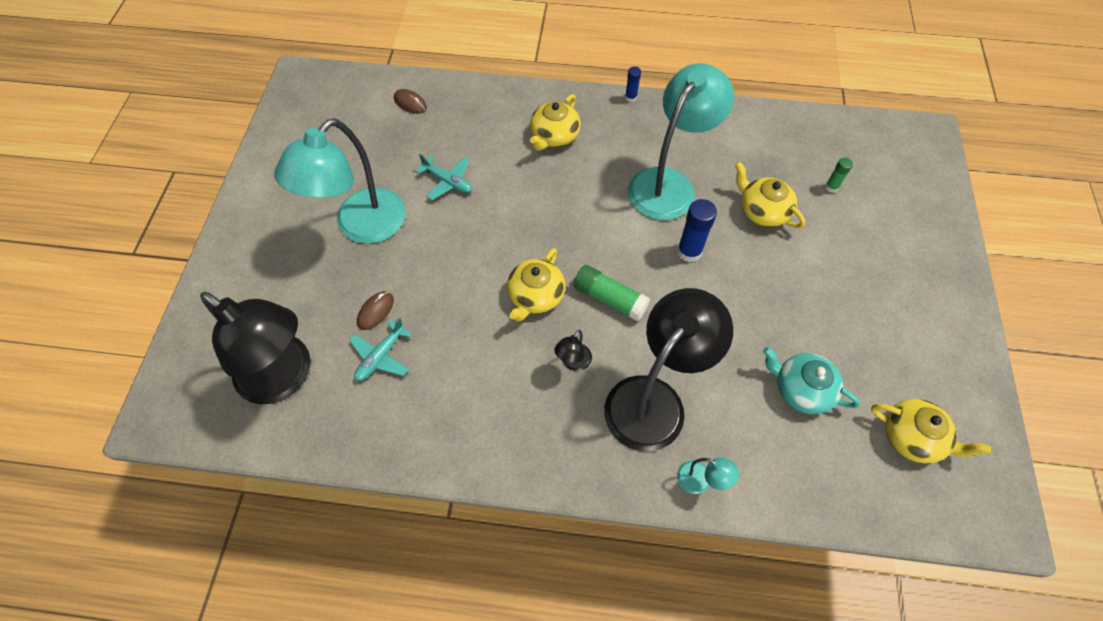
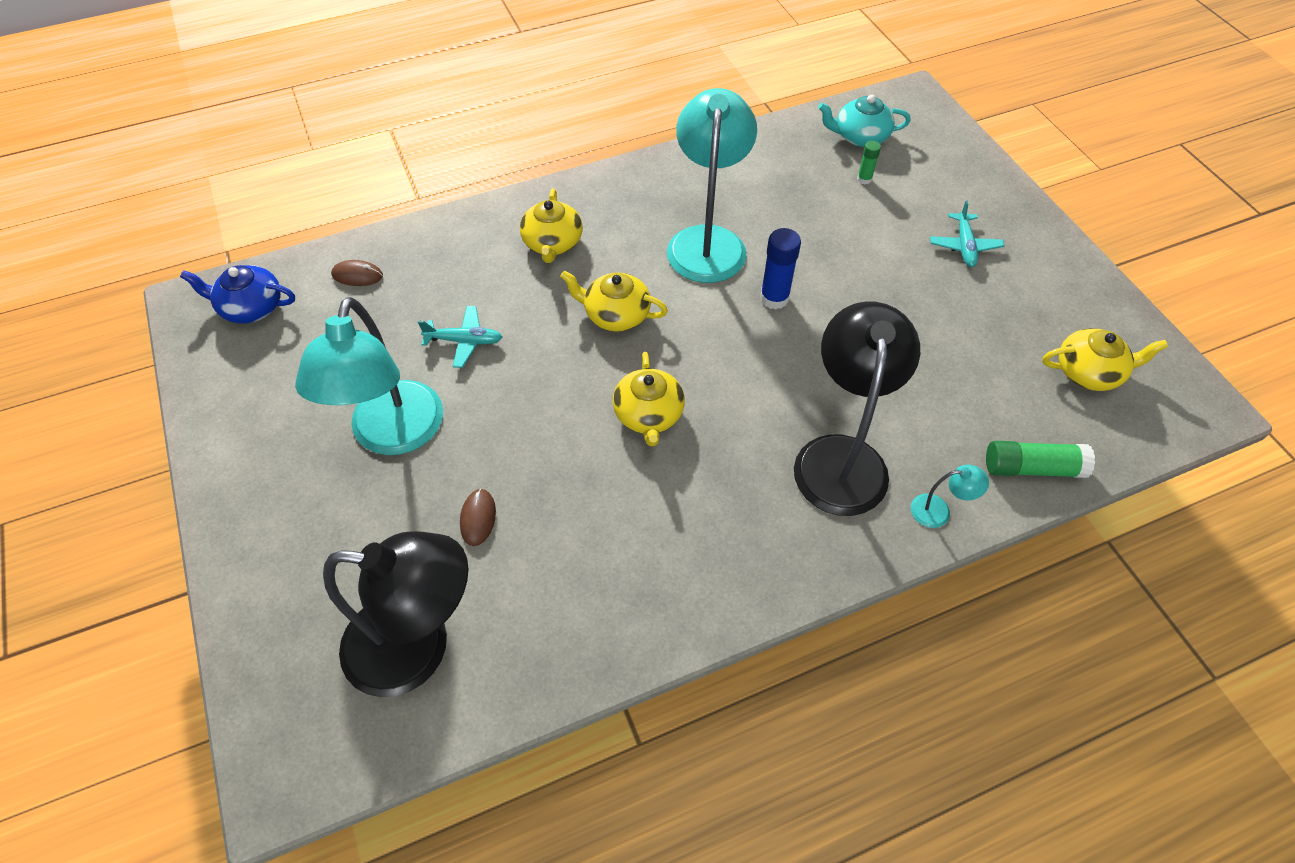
camera: 30 degrees left, 5 degrees down
turquoise plane [349,317,412,381] -> turquoise plane moved to [930,200,1004,267]
black lamp [554,330,592,371] -> none
green glue stick [573,265,650,322] -> green glue stick moved to [986,441,1095,478]
blue glue stick [625,67,641,102] -> none
yellow teapot [735,162,805,228] -> yellow teapot moved to [560,271,668,331]
turquoise teapot [763,347,860,414] -> turquoise teapot moved to [818,95,911,147]
none -> blue teapot [180,265,295,324]

